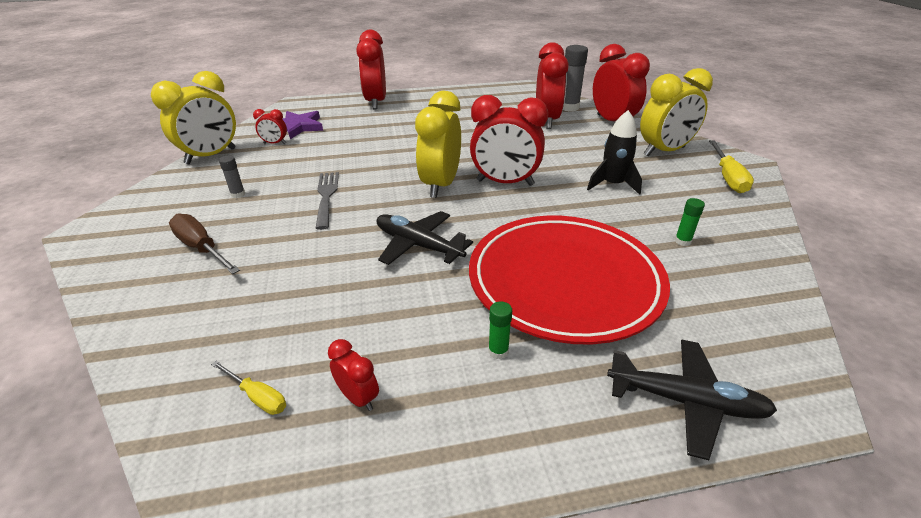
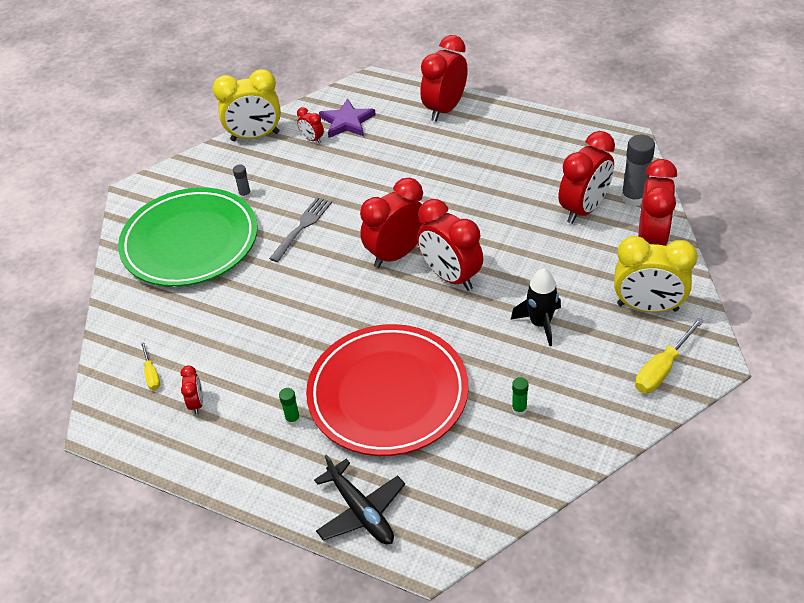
camera: 40 degrees right, 10 degrees up
brown screwdriver [169,214,240,274] -> green plate [118,187,258,287]
black plane [377,211,473,265] -> none
yellow clock [415,91,461,198] -> red clock [360,178,424,268]

